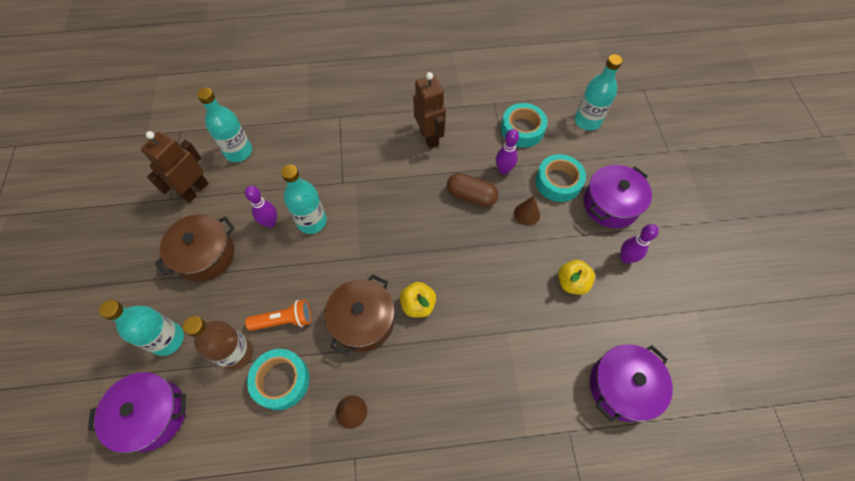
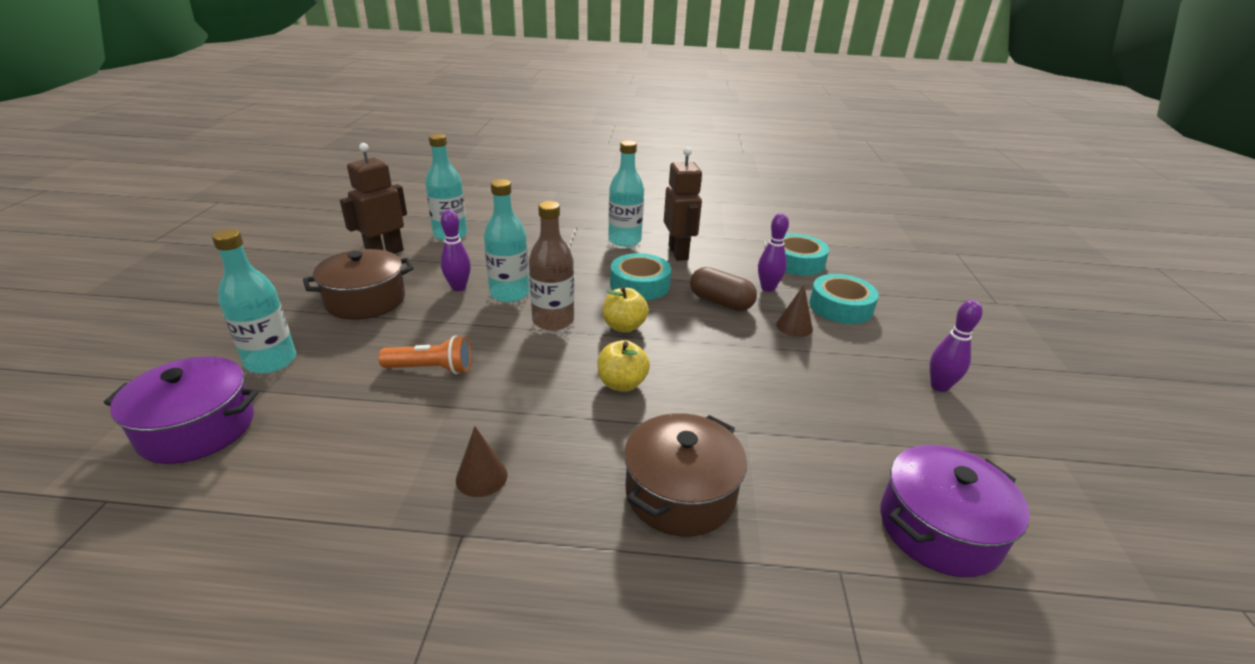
camera: 10 degrees right, 30 degrees down
brown bottle [183,316,253,370] -> brown bottle moved to [529,201,574,331]
turquoise tape [247,349,310,410] -> turquoise tape moved to [610,253,671,300]
brown pot [324,274,395,356] -> brown pot moved to [624,413,747,536]
yellow apple [558,260,595,295] -> yellow apple moved to [603,286,649,333]
turquoise bottle [575,54,623,131] -> turquoise bottle moved to [608,140,644,247]
purple pot [584,165,652,228] -> none

